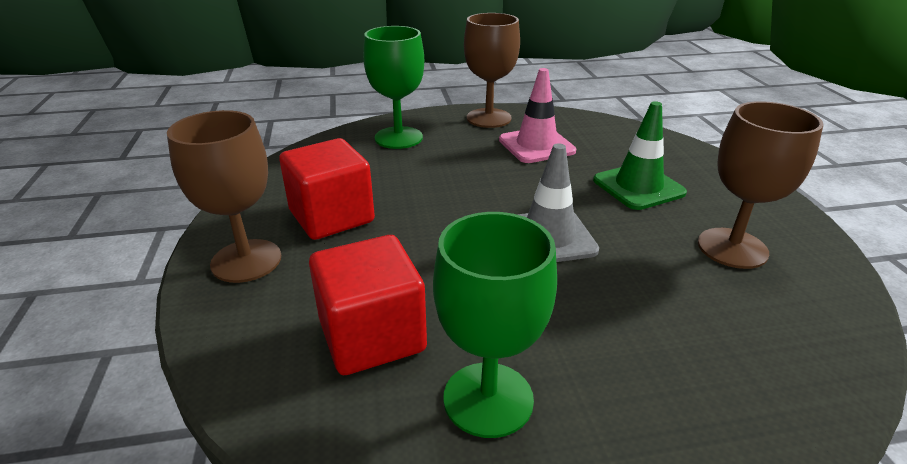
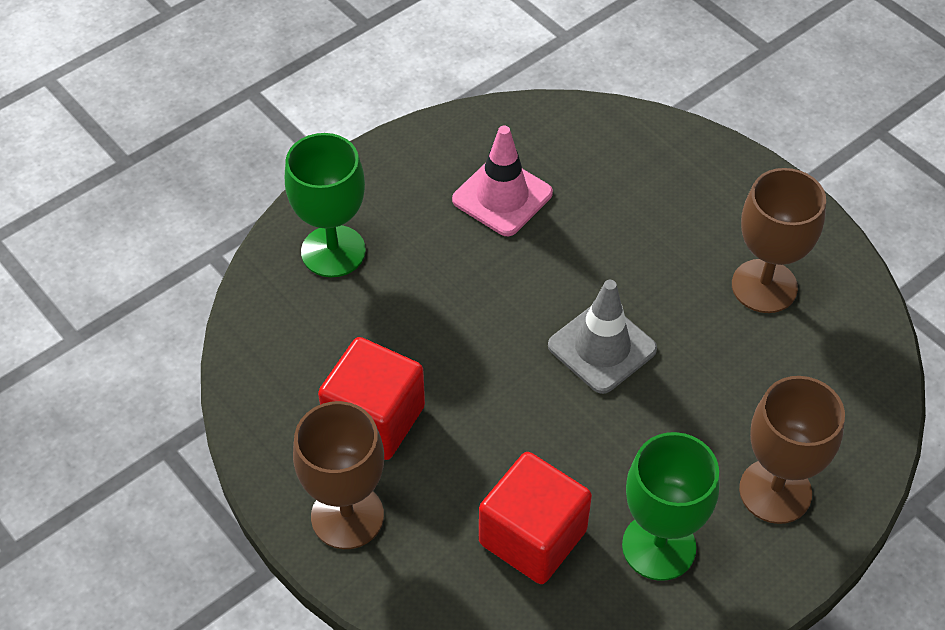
camera: 30 degrees left, 20 degrees up
brown goblet [464,13,520,128] -> brown goblet moved to [739,376,845,524]
green traffic cone [593,101,687,210] -> none

